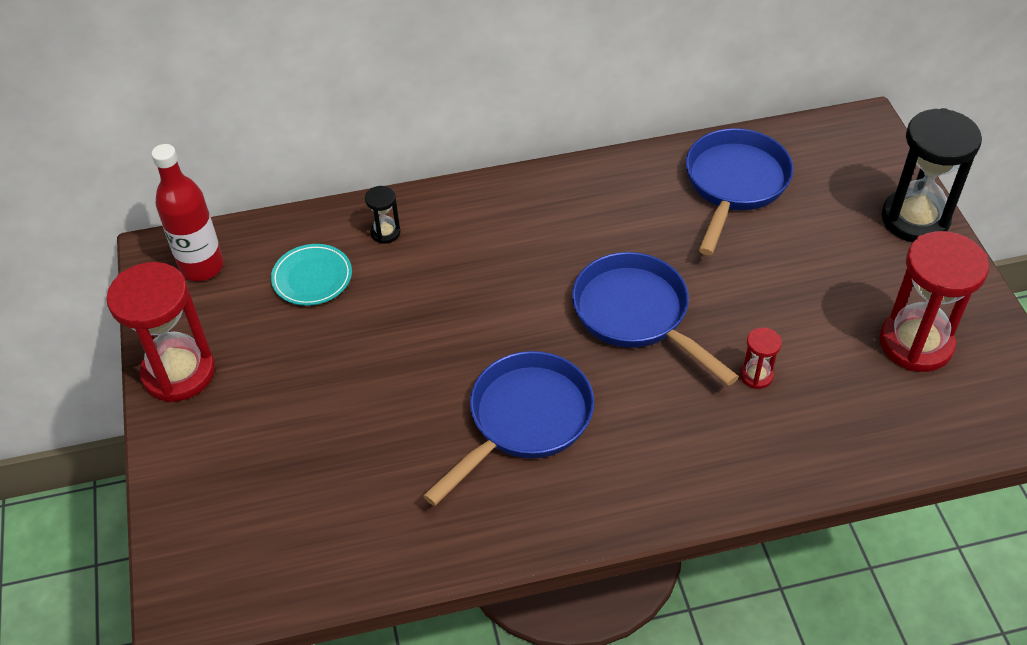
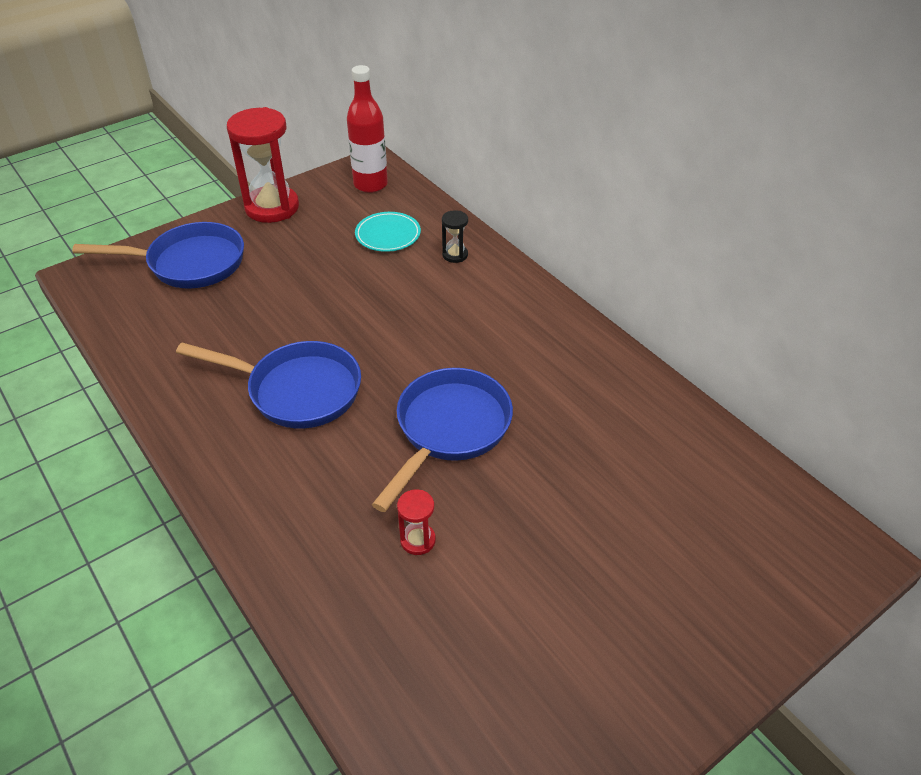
camera: 65 degrees right, 5 degrees down
blue pan [686,128,793,255] -> blue pan moved to [72,222,244,289]
red hourglass [879,231,989,372] -> none
black hourglass [882,108,982,242] -> none

